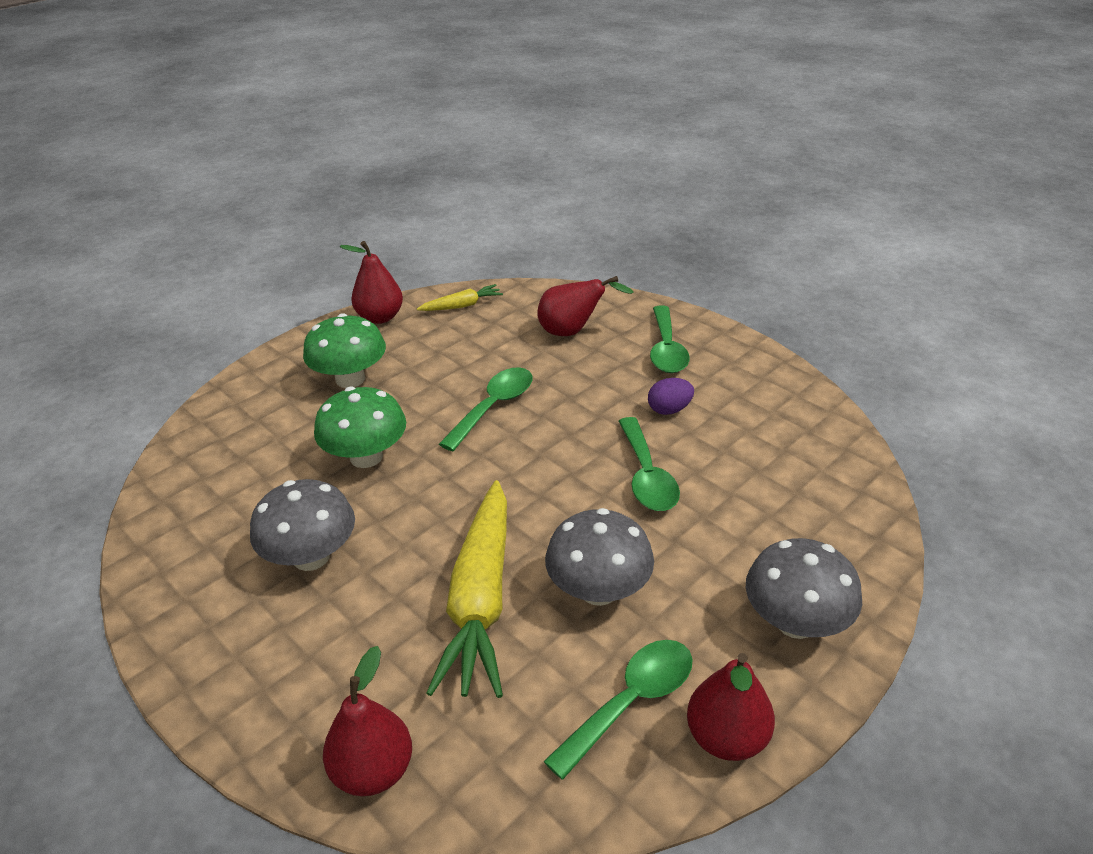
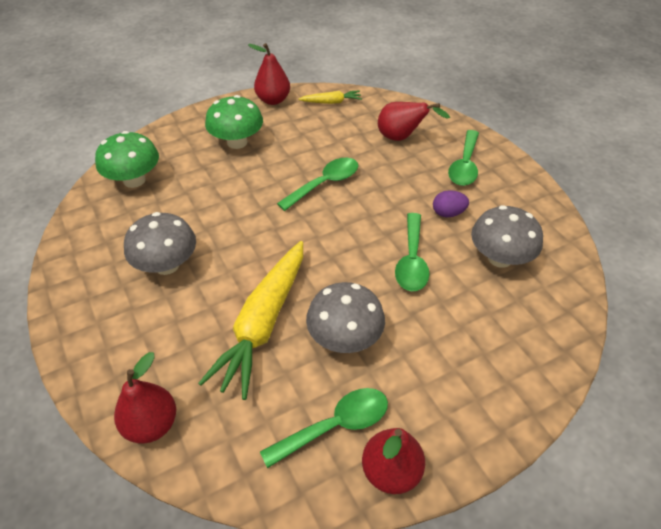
camera: 15 degrees right, 10 degrees up
green mushroom [314,387,406,468] -> green mushroom moved to [95,131,159,188]
grey mushroom [746,538,862,639] -> grey mushroom moved to [471,205,543,268]

